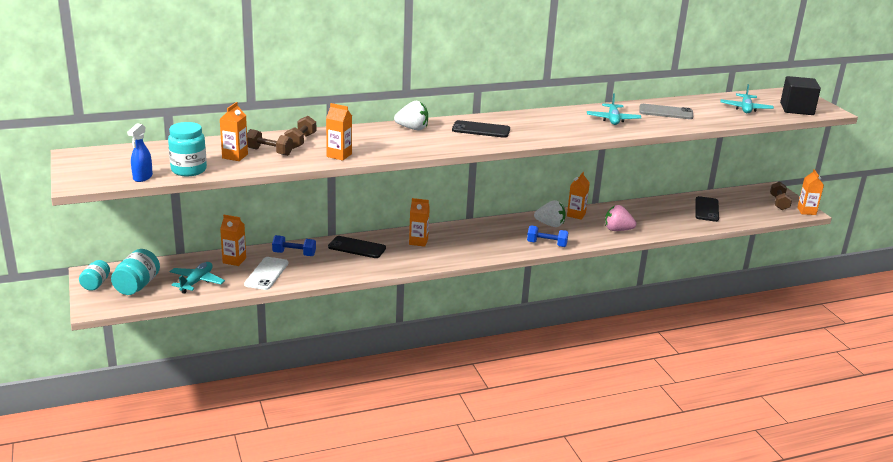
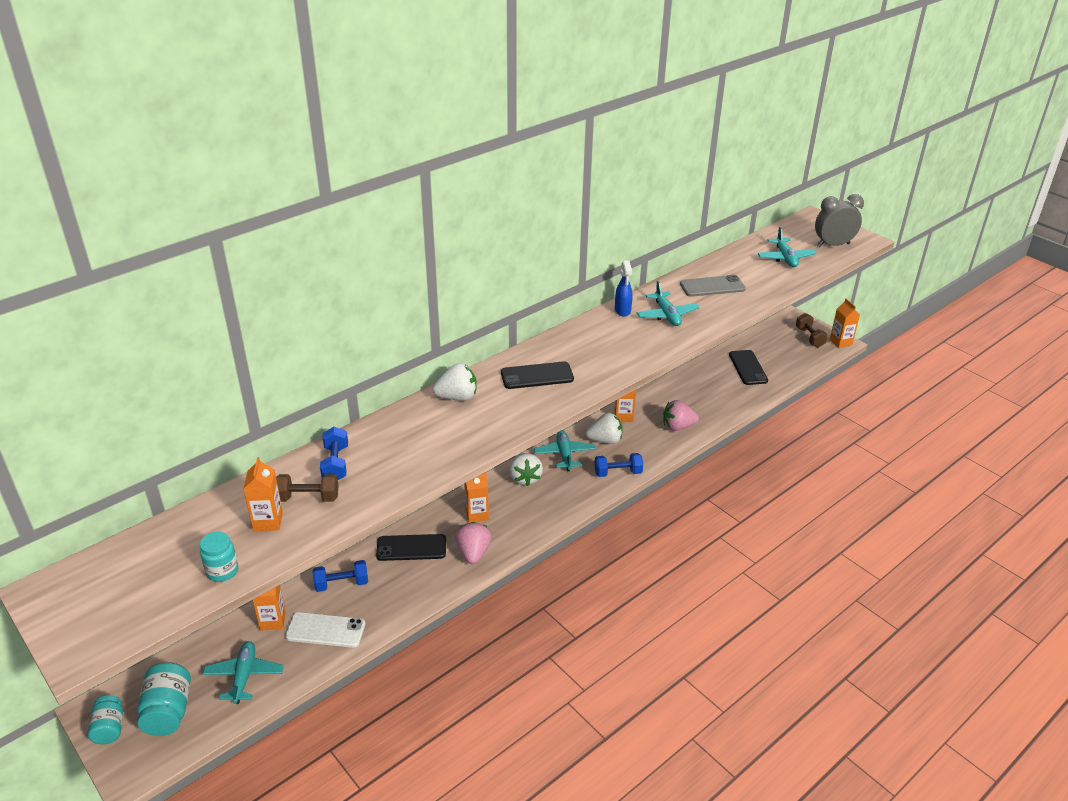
camera: 20 degrees left, 10 degrees up
blue spray bottle [127,123,153,182] -> blue spray bottle moved to [615,261,633,317]
turquoise jar [168,122,207,176] -> turquoise jar [200,532,238,582], size x0.66
white phone [244,257,289,290] -> white phone turned 75 degrees counterclockwise [285,612,365,648]
brown dumbbell [284,116,316,149] -> blue dumbbell [320,427,348,480]
orange carton [326,103,352,161] -> none
black cube [780,76,821,115] -> grey clock [815,194,864,247]
none -> pink strawberry [455,522,492,564]
none -> white strawberry [510,453,543,486]
none -> turquoise plane [534,430,596,471]

